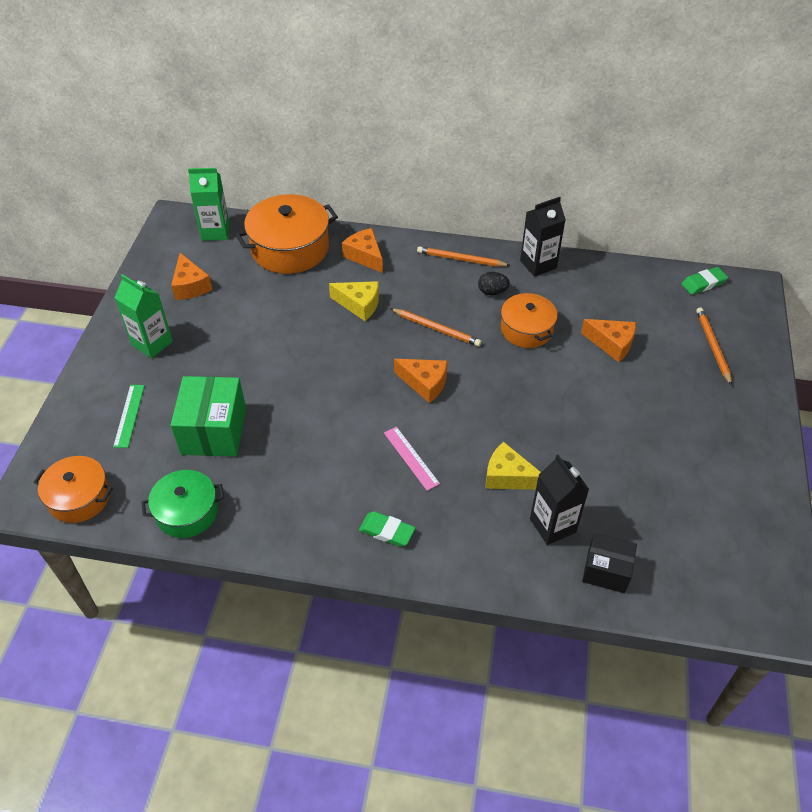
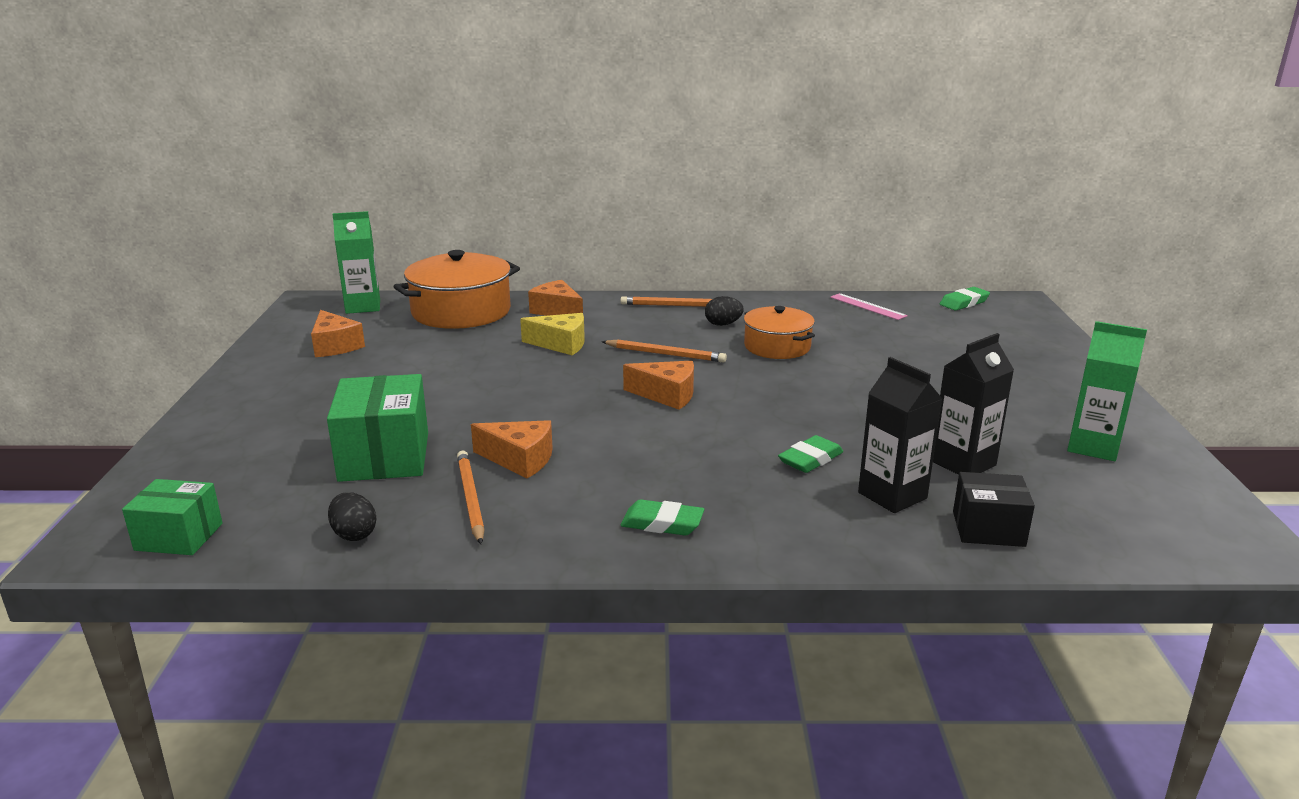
camera: 10 degrees left, 25 degrees down
orange pot [33,456,113,523] -> green box [122,479,222,555]
green ruler [113,385,145,448] -> none
green carton [115,274,173,358] -> green carton moved to [1067,321,1147,461]
green pot [141,470,224,538] -> black egg [328,492,377,541]
pink ruler [384,427,440,491] -> pink ruler moved to [830,293,908,320]
yellow cheese [485,442,541,490] -> green eraser [778,435,843,473]
black carton [520,197,566,277] -> black carton moved to [933,333,1014,475]
orange cheese [581,319,636,362] -> orange cheese moved to [471,420,553,478]
orange pencil [696,307,732,386] -> orange pencil moved to [457,451,485,544]

